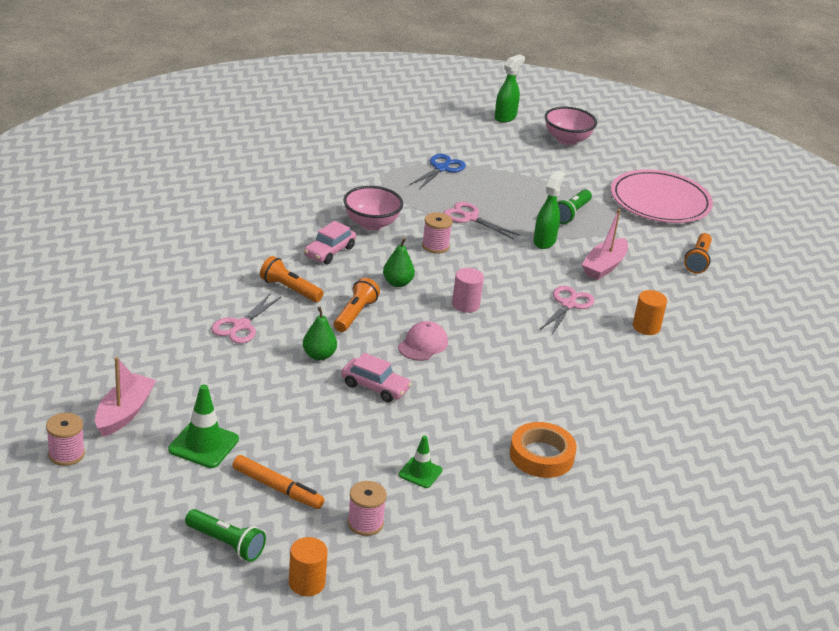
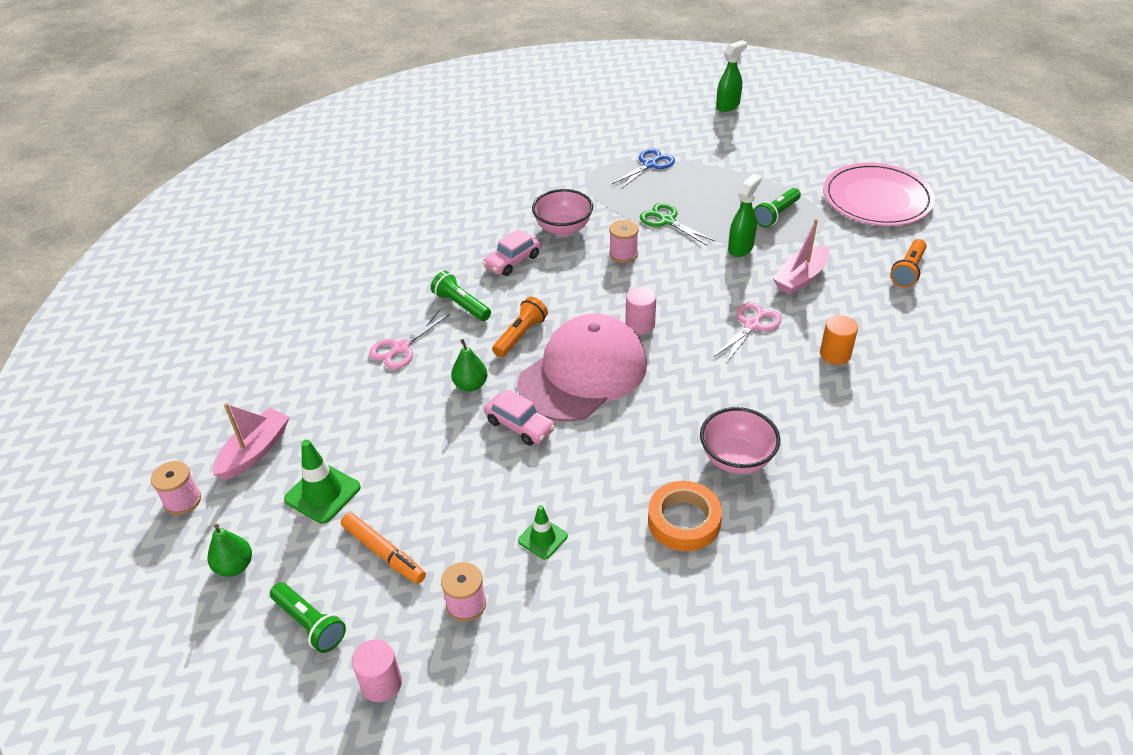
camera: 15 degrees right, 10 degrees up
orange flashlight [260,256,324,302] -> green flashlight [431,271,491,321]
orange cylinder [289,537,328,596] -> pink cylinder [352,639,402,702]
green pear [383,238,415,287] -> green pear moved to [208,524,252,577]
pink cap [398,321,448,361] -> pink cap [517,314,647,422], size x2.34
pink scissors [444,202,520,239] -> green scissors [640,203,715,246]
pink bowl [545,107,597,145] -> pink bowl moved to [700,407,780,474]

